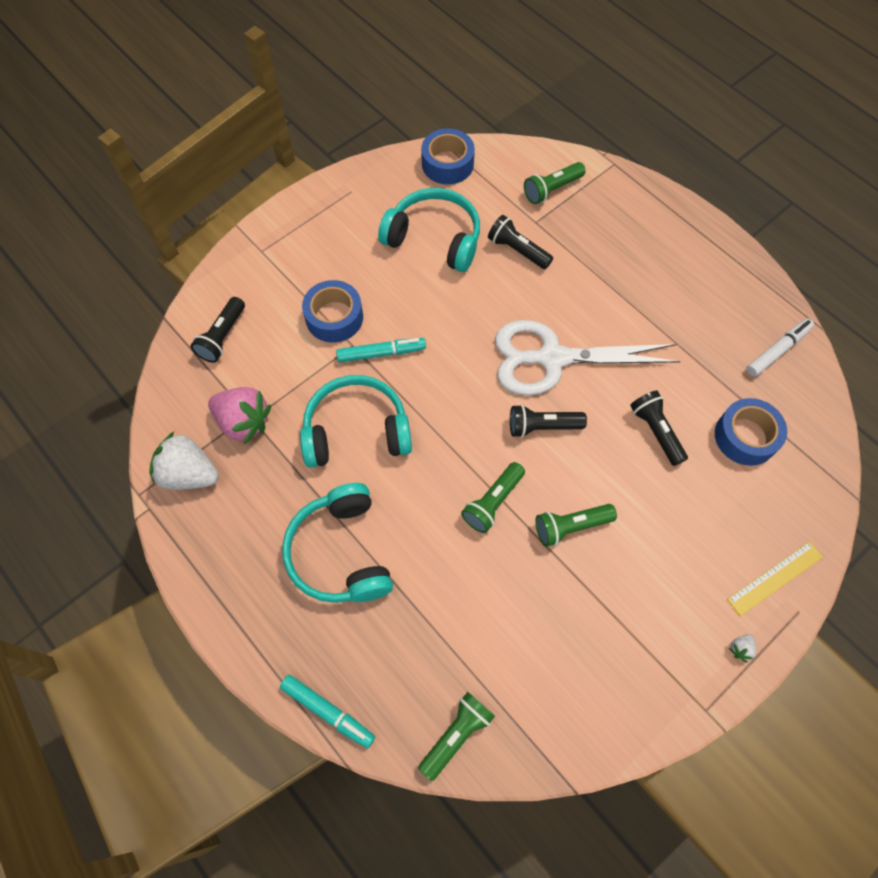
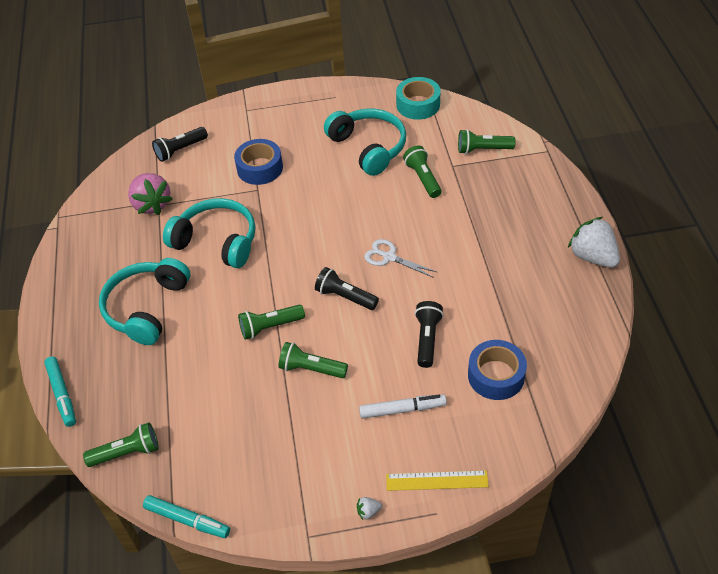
camera: 35 degrees right, 15 degrees down
white strawberry [149,432,219,490] -> white strawberry moved to [568,217,620,268]
turquoise marker [336,338,426,362] -> turquoise marker moved to [143,495,230,538]
blue tape [421,128,475,185] -> turquoise tape [396,77,440,120]
black flashlight [488,215,553,269] -> green flashlight [403,145,442,198]
white scissors [495,320,681,396] -> white scissors [364,239,437,277], size x0.48
white marker [746,319,814,377] -> white marker moved to [359,394,447,419]

